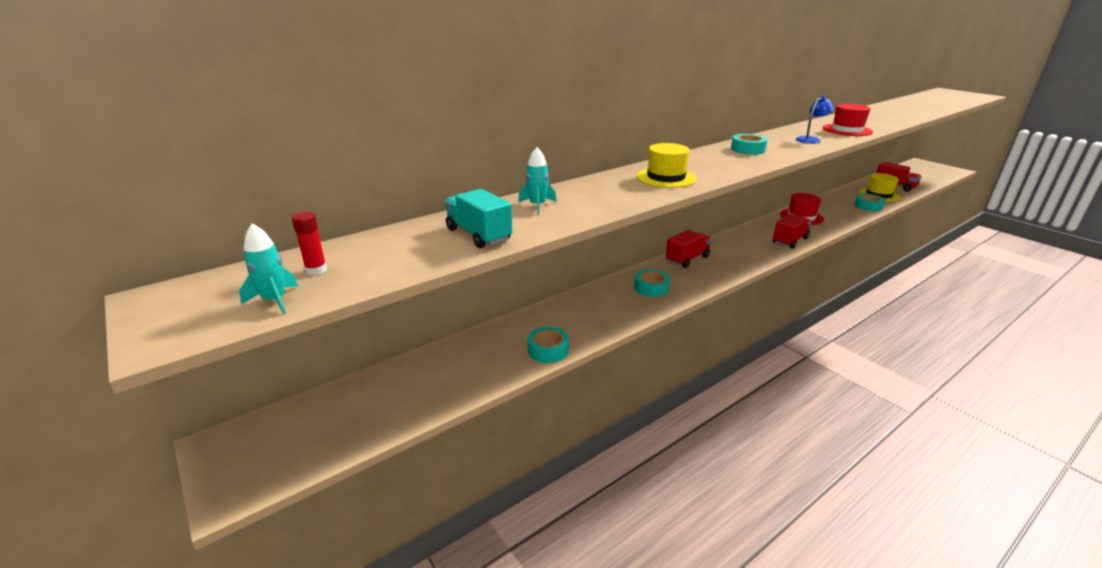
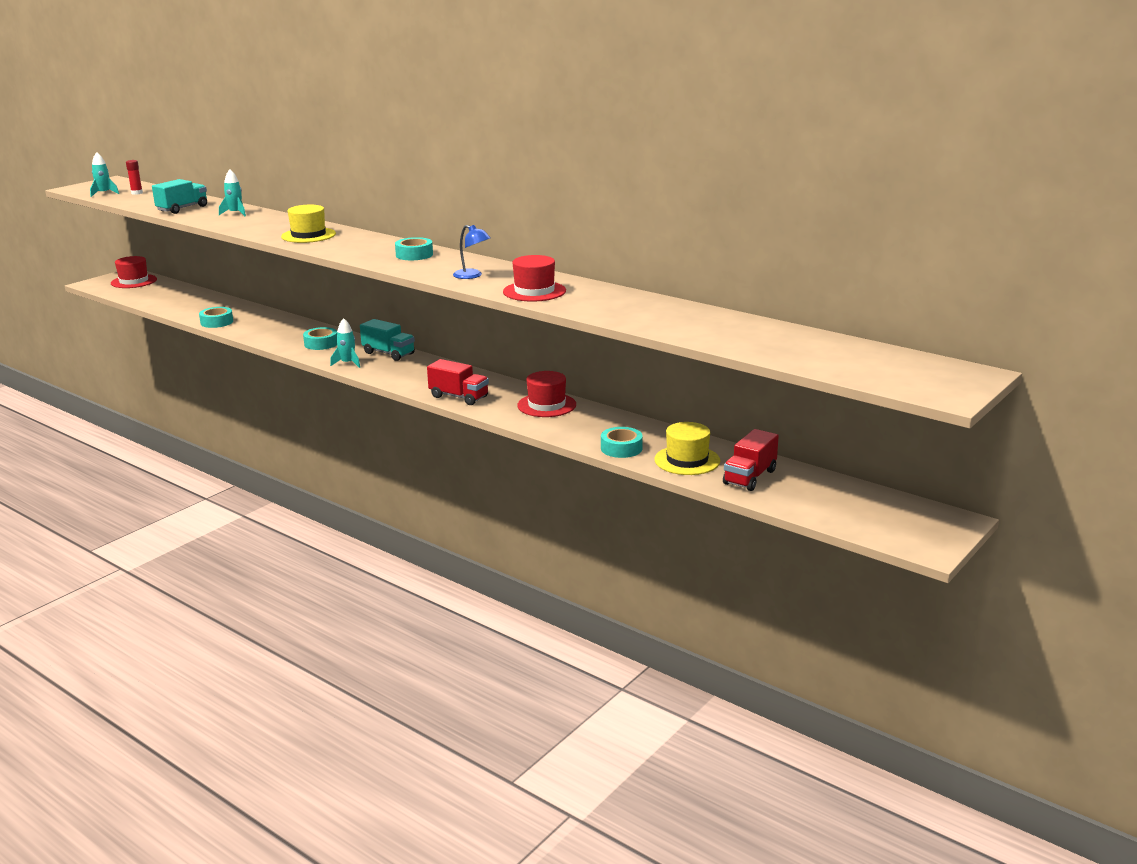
camera: 75 degrees right, 5 degrees down
red truck [666,230,712,268] -> turquoise truck [360,319,415,361]
none -> red hat [111,256,157,288]
none -> turquoise rocket [330,318,360,368]

